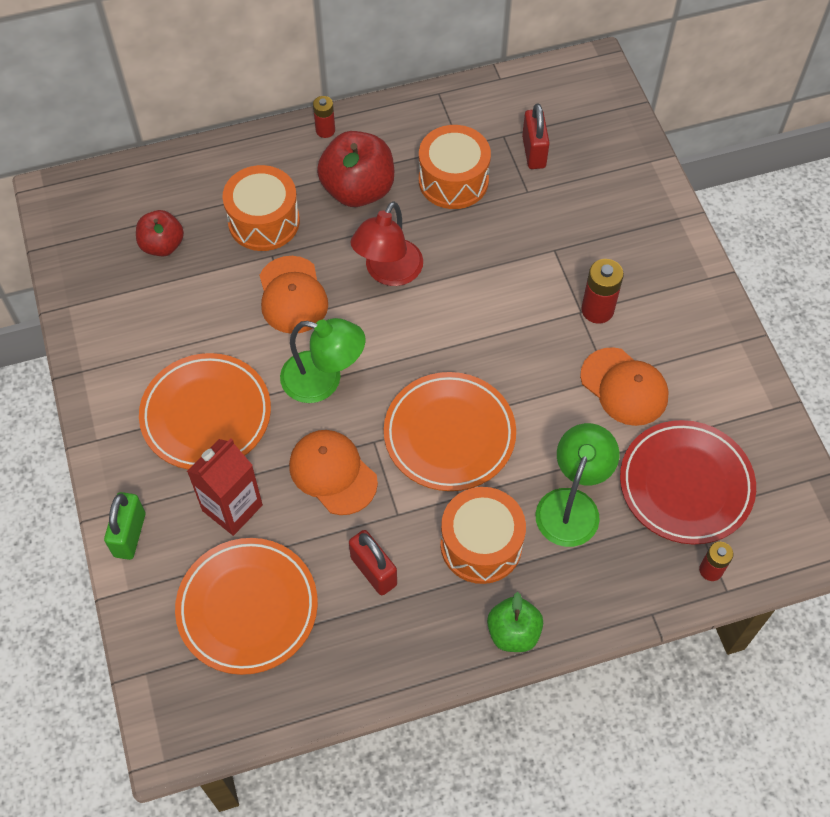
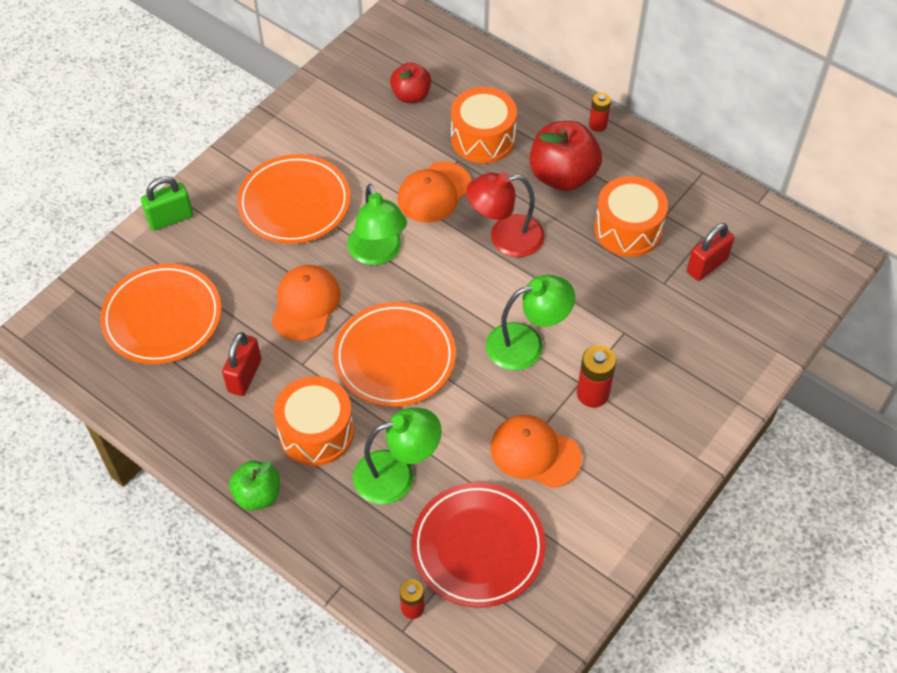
camera: 55 degrees right, 5 degrees down
red carton [187,439,263,536] -> none
orange cap [580,347,669,426] -> orange cap turned 105 degrees clockwise [490,415,582,488]
none -> green lamp [486,275,575,370]

